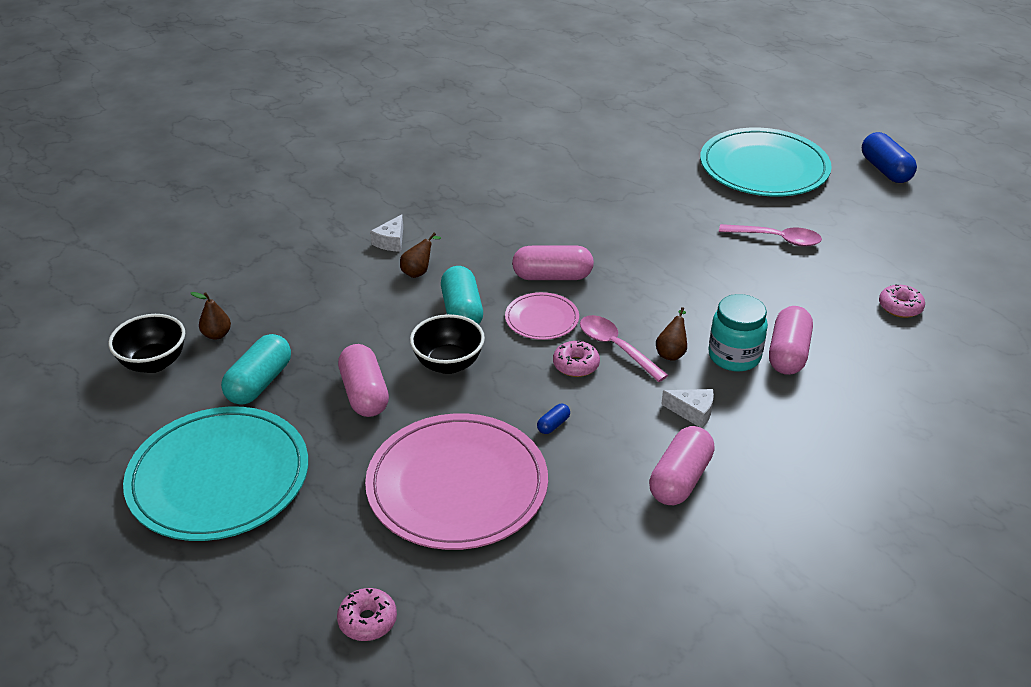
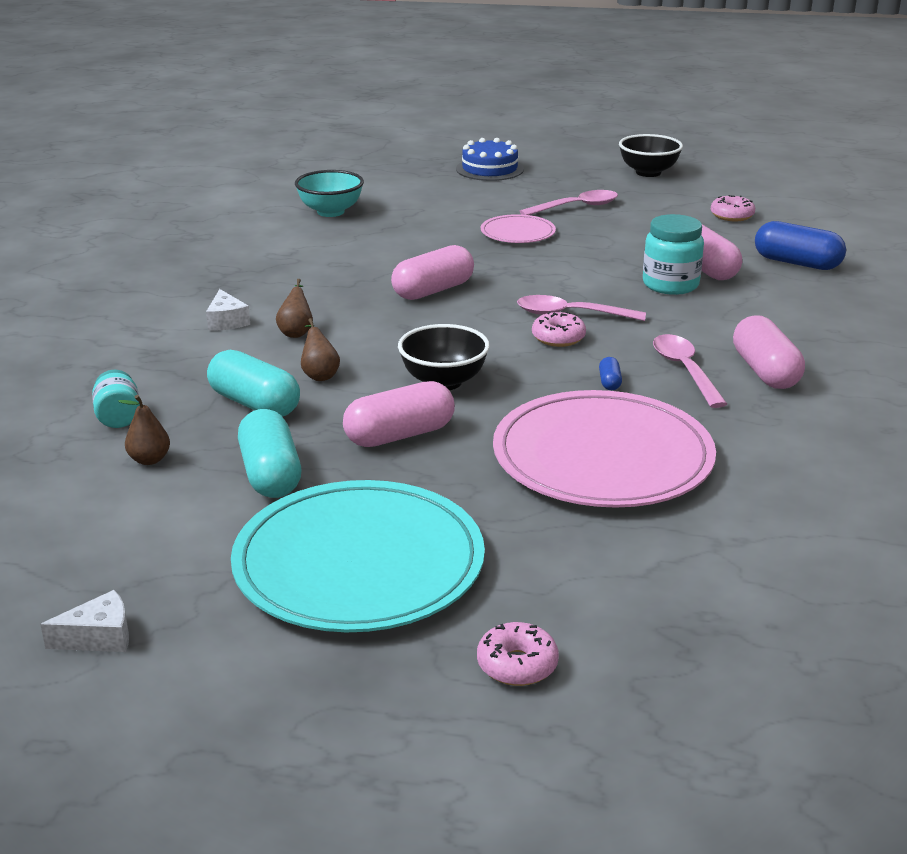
camera: 40 degrees left, 10 degrees down
black bowl [108,314,185,373] -> black bowl moved to [619,134,683,177]
pink donut [337,588,397,641] -> pink donut moved to [477,622,559,686]
pink capsule [338,344,389,417] -> pink capsule turned 60 degrees counterclockwise [343,381,455,447]
turquoise capsule [441,266,483,324] -> turquoise capsule moved to [207,350,300,417]
pink plate [505,292,579,340] -> pink plate moved to [481,214,556,243]
brown pear [656,307,687,361] -> brown pear moved to [301,318,340,381]
white cheese [661,389,714,428] -> white cheese moved to [40,590,129,652]
turquoise plate [700,127,832,197] -> blue cake [456,138,524,181]
blue capsule [862,132,917,183] -> blue capsule moved to [755,221,846,270]
none -> turquoise jar [92,370,140,428]
none -> turquoise bowl [295,170,364,217]
none -> pink spoon [653,334,727,408]

